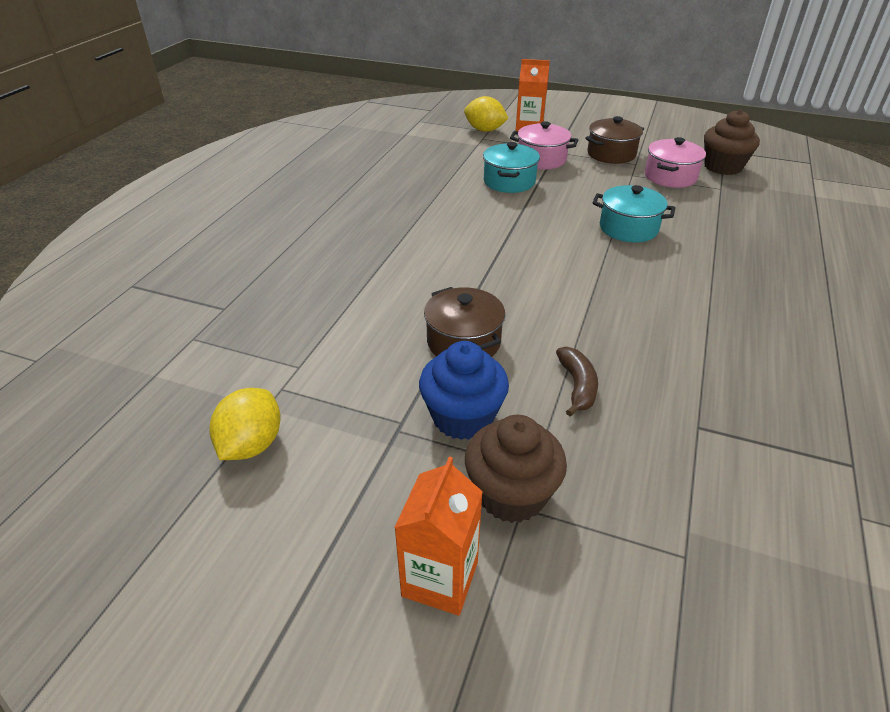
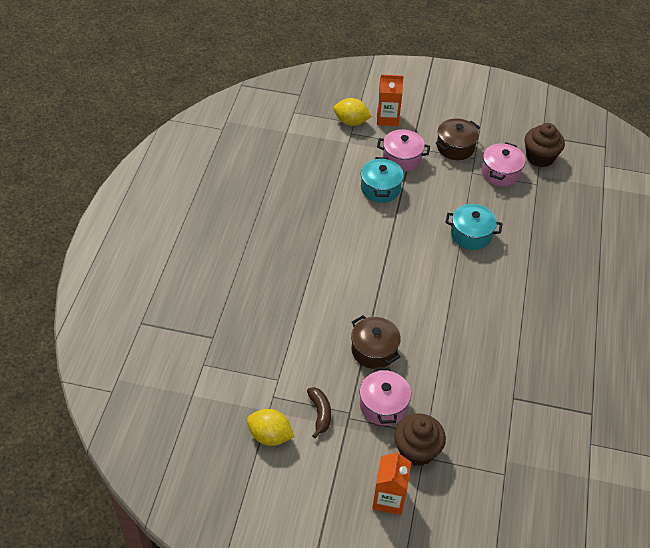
camera: 10 degrees left, 10 degrees up
yellow lemon [210,388,281,460] -> yellow lemon turned 75 degrees counterclockwise [247,409,294,446]
blue cupcake [419,341,509,440] -> pink pot [360,367,411,426]
brown banana [556,347,598,416] -> brown banana moved to [307,387,331,438]

